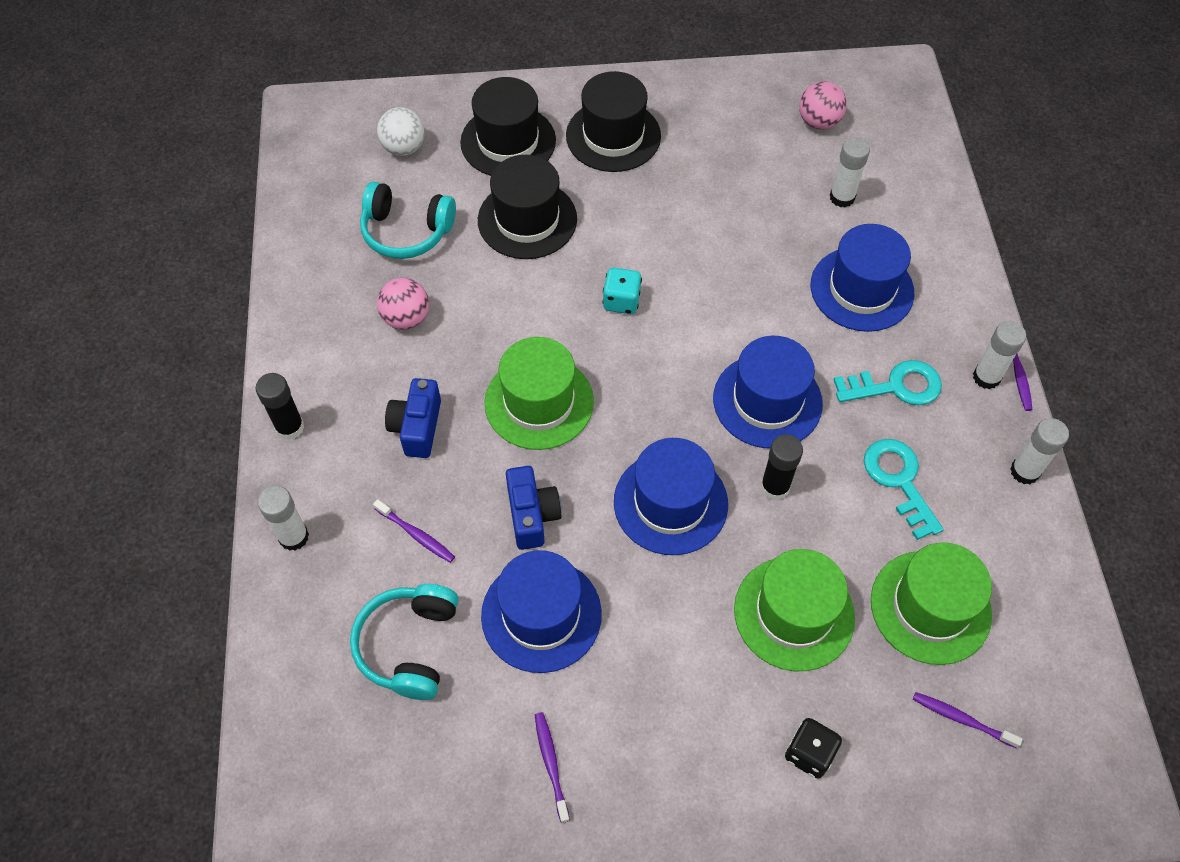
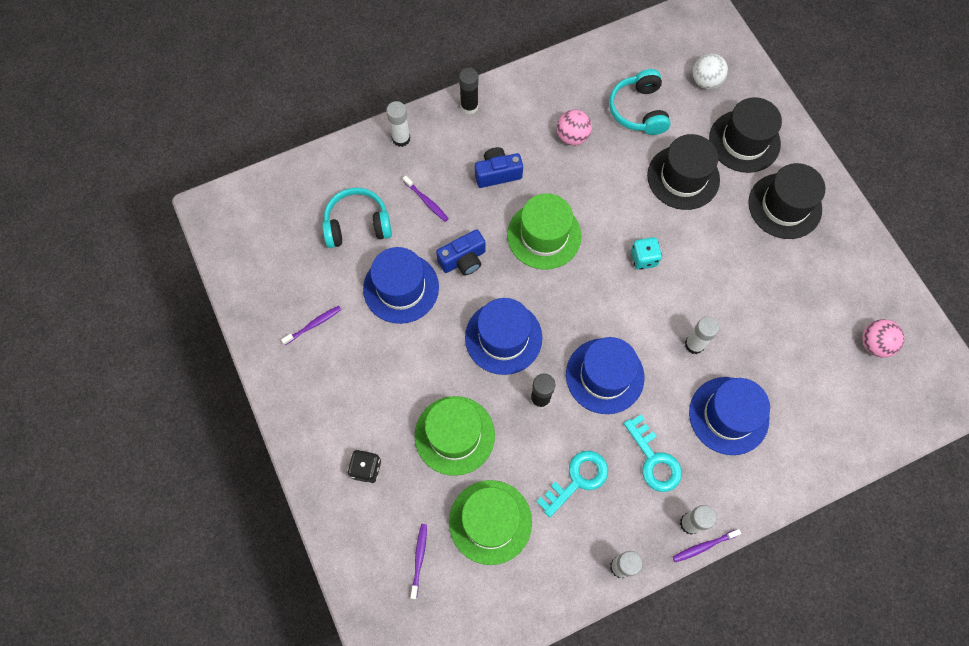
camera: 70 degrees right, 10 degrees up
purple toothbrush [373,499,455,563] -> purple toothbrush turned 60 degrees counterclockwise [403,175,449,222]
white glue stick [830,137,870,207] -> white glue stick moved to [685,316,719,354]

